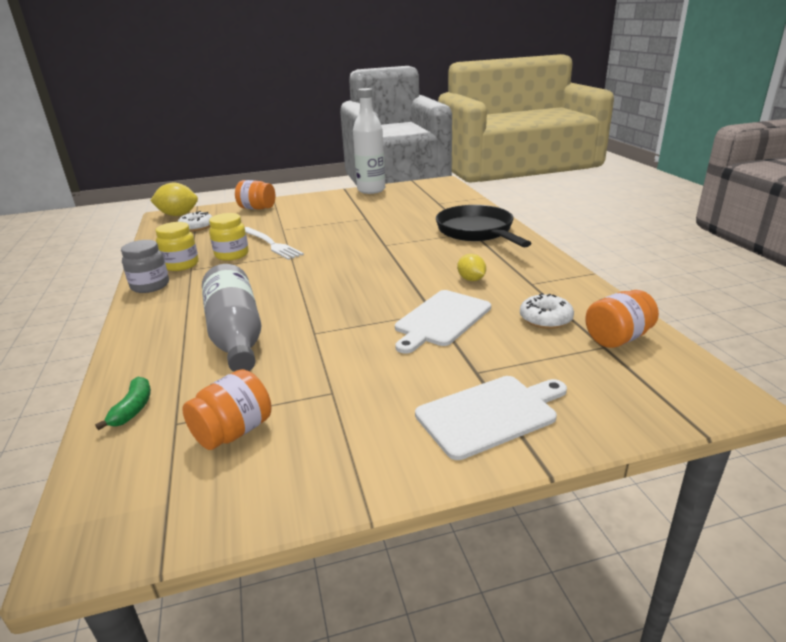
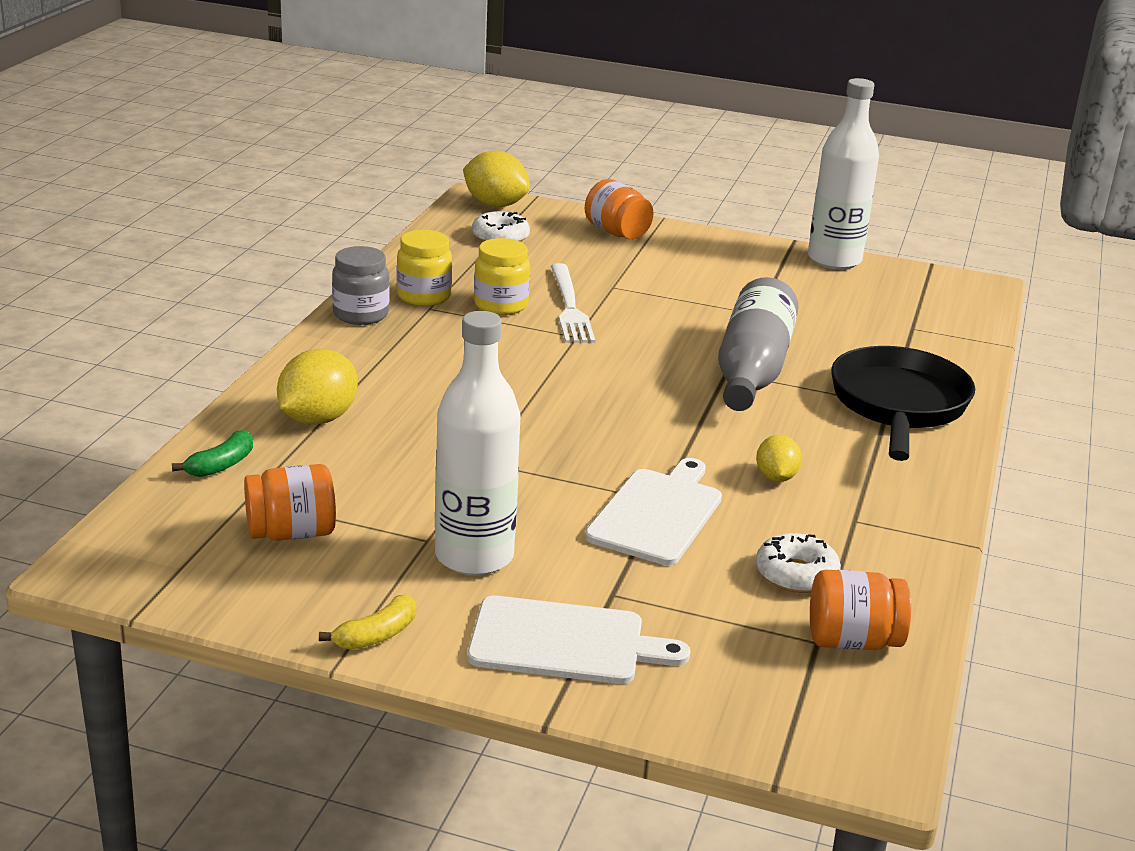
camera: 30 degrees right, 0 degrees up
grey bottle [202,264,261,372] -> grey bottle moved to [718,277,798,411]
white cutting board [395,290,491,354] -> white cutting board turned 135 degrees clockwise [585,458,722,565]
none -> yellow lemon [277,349,358,425]
none -> yellow banana [319,594,416,650]
none -> white bottle [435,311,521,575]

